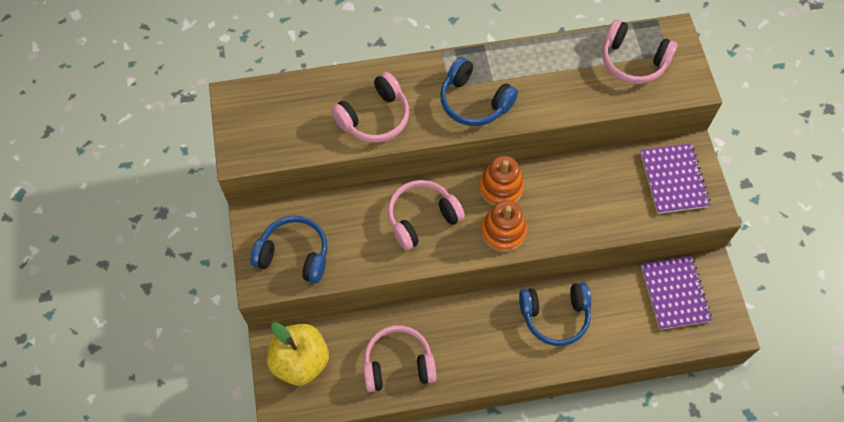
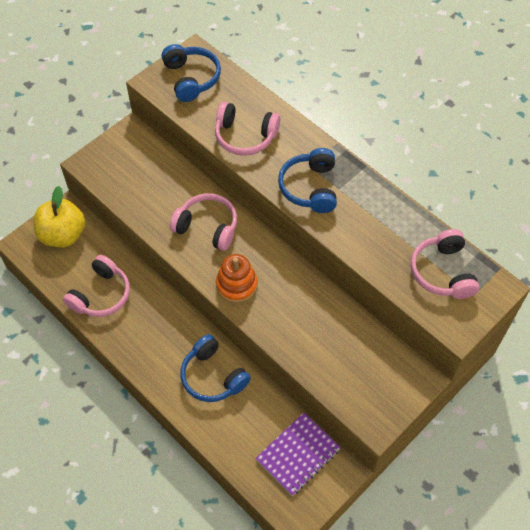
camera: 55 degrees right, 5 degrees down
blue headphones [250,215,327,283] -> blue headphones moved to [162,44,221,102]
pink headphones [363,325,437,392] -> pink headphones turned 75 degrees clockwise [63,255,130,317]
orange stacking toy [479,156,524,206] -> none
purple notebook [640,143,710,214] -> none

